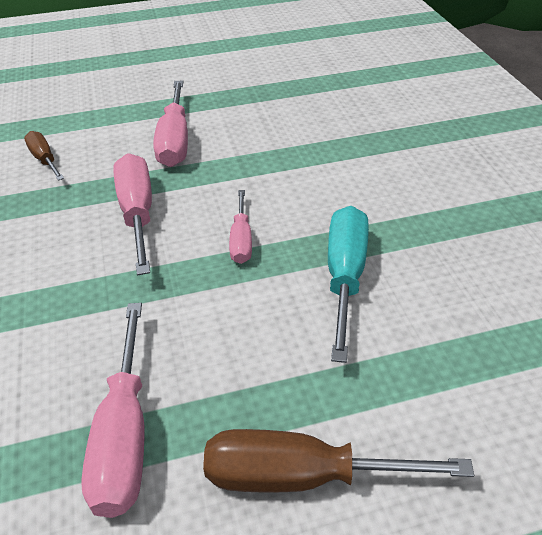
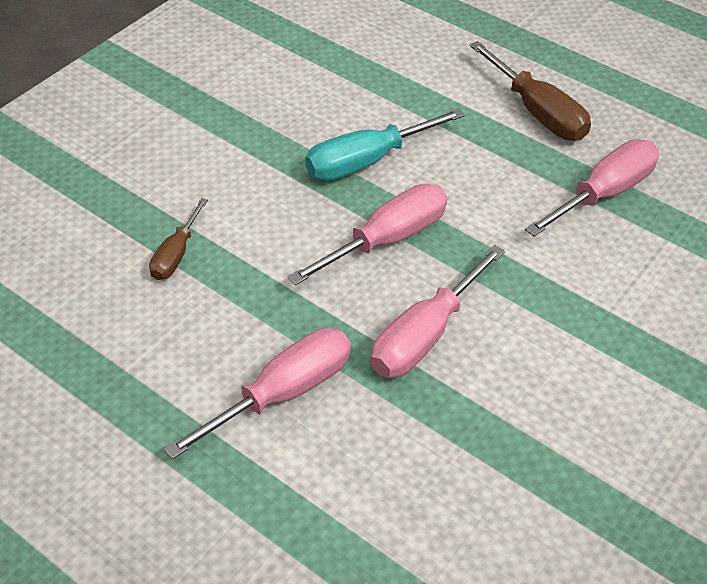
camera: 130 degrees left, 5 degrees up
brown screwdriver [24,131,64,181] -> brown screwdriver moved to [149,198,208,280]
pink screwdriver [229,190,252,264] -> pink screwdriver [288,184,448,285], size x1.71

